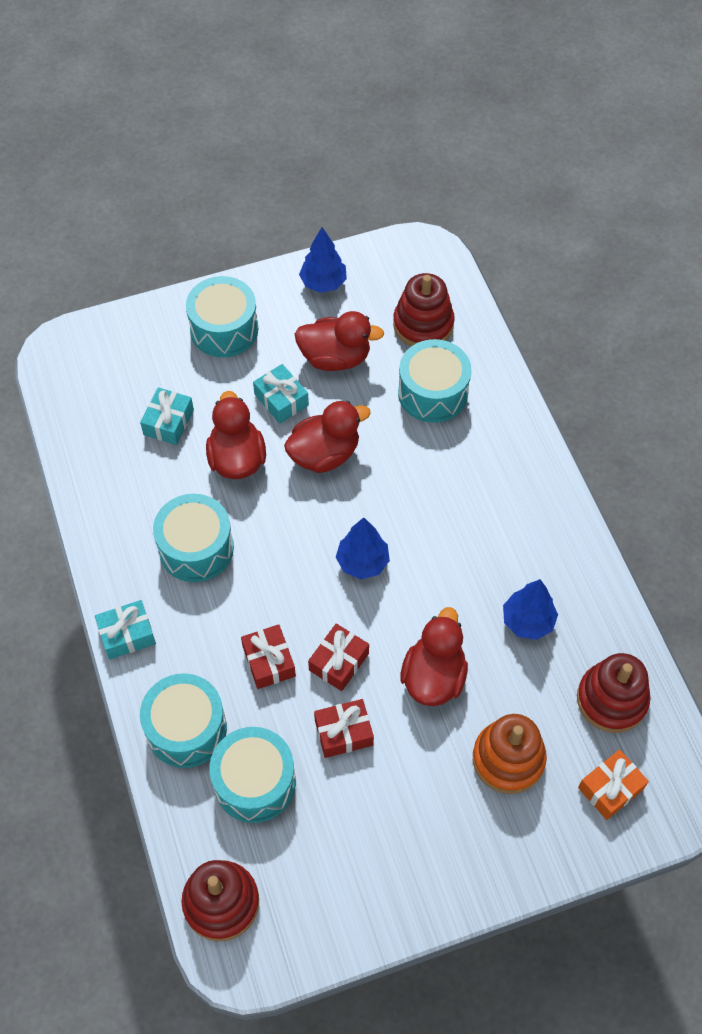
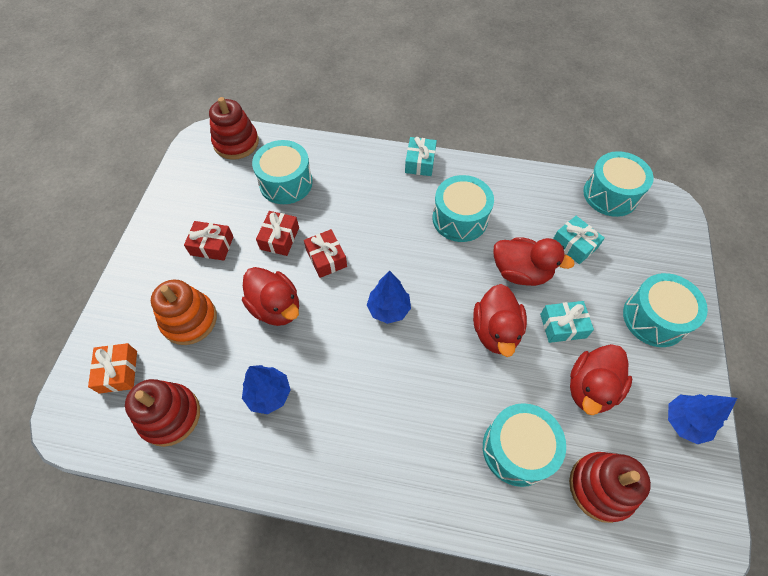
camera: 120 degrees right, 0 degrees up
turquoise drum [140,673,227,768] -> turquoise drum moved to [583,151,654,217]
red gift [241,624,296,689] -> red gift moved to [184,221,233,261]

